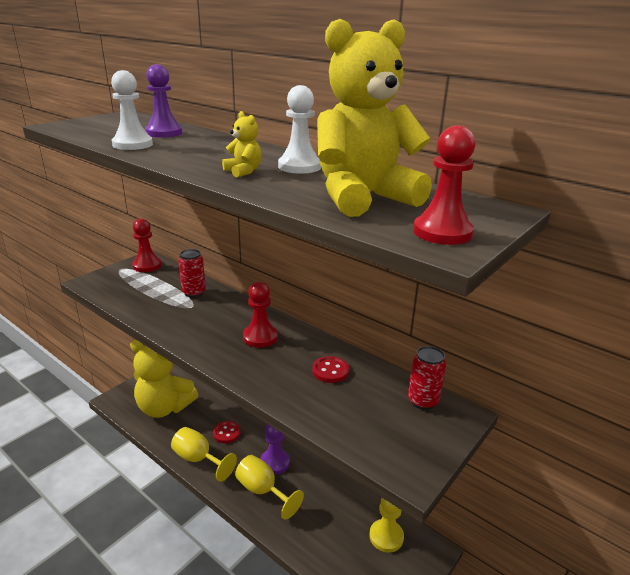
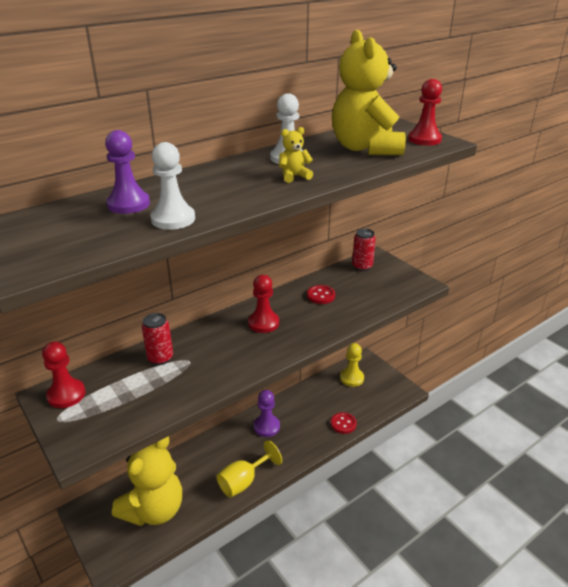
camera: 75 degrees left, 5 degrees up
red button [213,421,240,443] -> red button moved to [331,412,357,434]
yellow goblet [235,455,304,520] -> none

